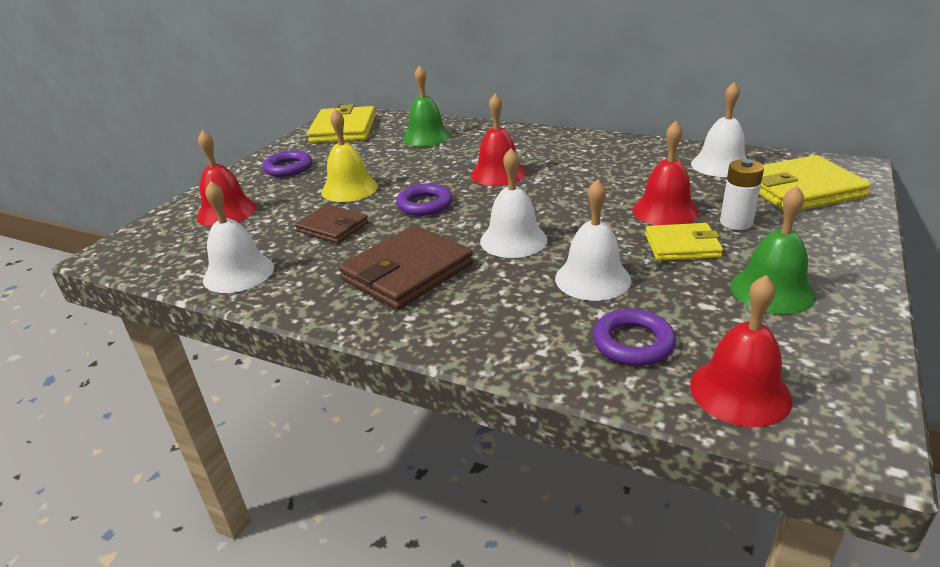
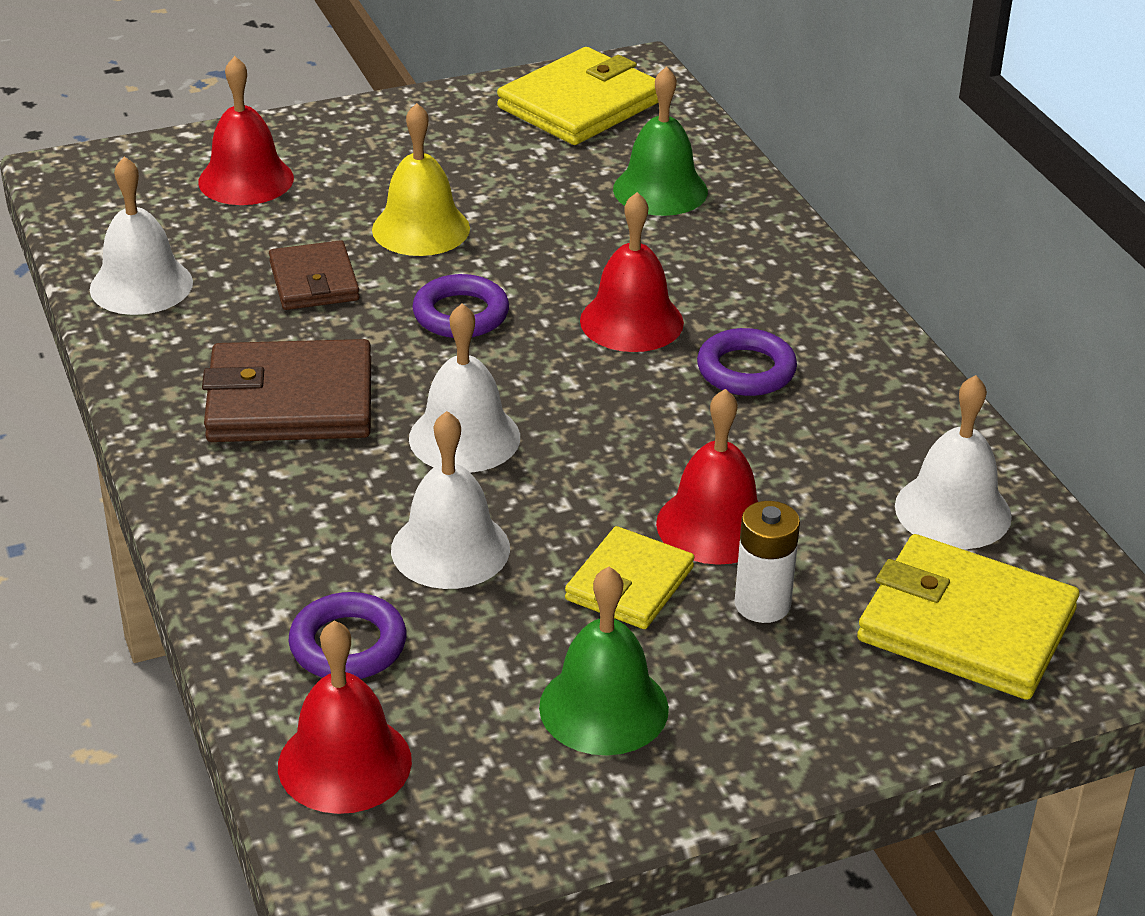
camera: 40 degrees right, 5 degrees up
purple ring [262,151,312,177] -> purple ring moved to [697,328,797,396]
yellow wallet [645,223,723,261] -> yellow wallet turned 75 degrees clockwise [565,526,694,629]

